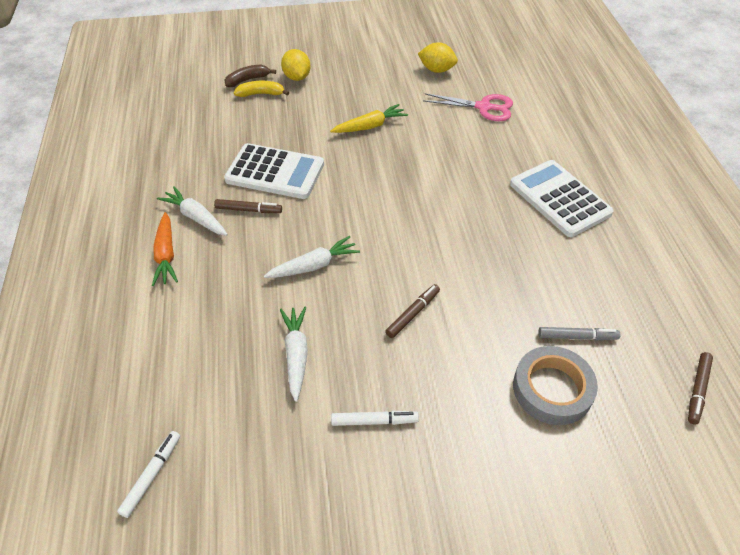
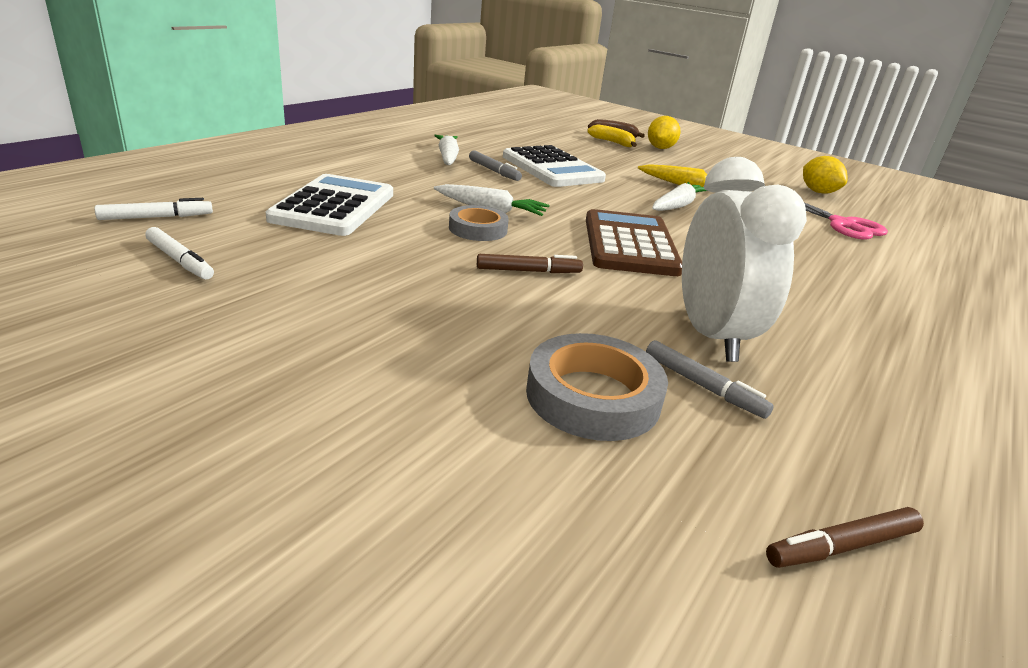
camera: 40 degrees right, 20 degrees down
orange carrot [152,212,178,286] -> none
brown marker [214,199,282,213] -> grey marker [469,150,522,181]
white carrot [280,307,308,402] -> white carrot moved to [652,182,706,211]
white marker [331,411,419,426] -> white marker moved to [145,227,214,279]
white calculator [510,160,614,237] -> white calculator moved to [266,174,393,236]
none -> grey tape [449,205,509,241]
none -> brown calculator [586,209,682,276]
none -> white clock [682,157,807,362]

